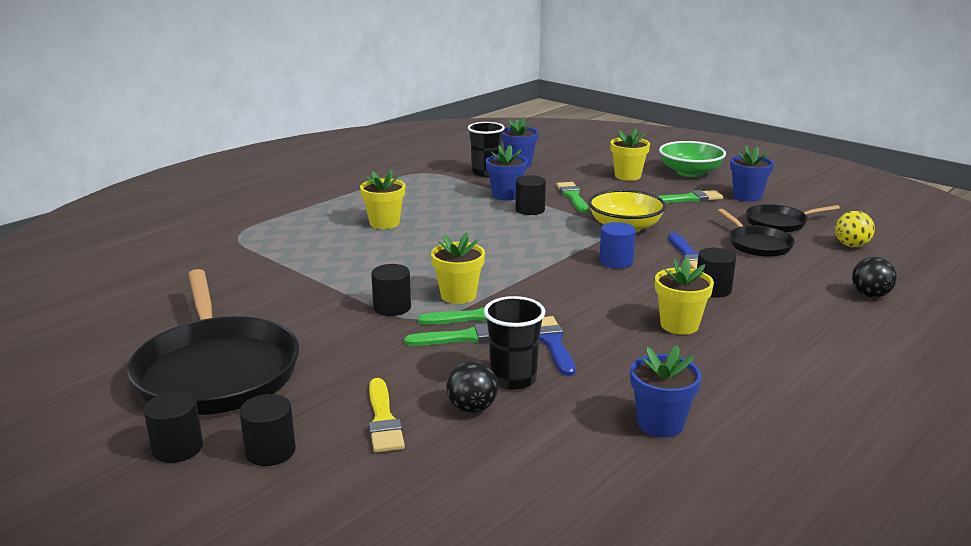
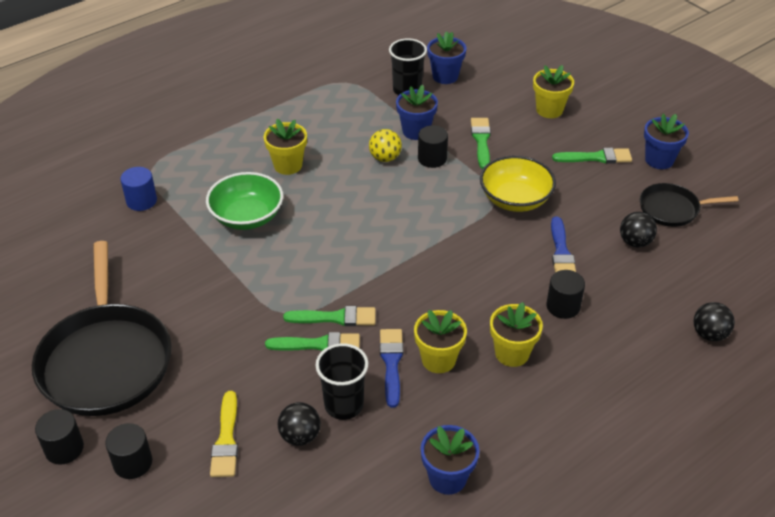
camera: 10 degrees right, 20 degrees up
black cylinder [371,264,411,316] -> none
yellow flower pot [431,232,485,304] -> yellow flower pot moved to [414,310,467,373]
blue cylinder [599,222,636,268] -> blue cylinder moved to [120,167,157,211]
green bowl [659,141,726,177] -> green bowl moved to [206,172,283,230]
black pan [718,209,795,257] -> black ball [620,212,657,247]
yellow ball [835,211,875,247] -> yellow ball moved to [369,129,402,162]

